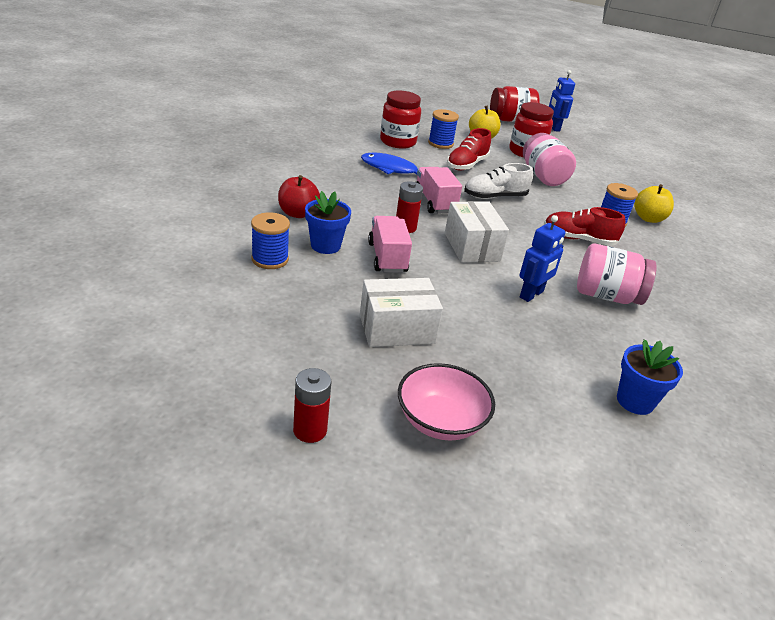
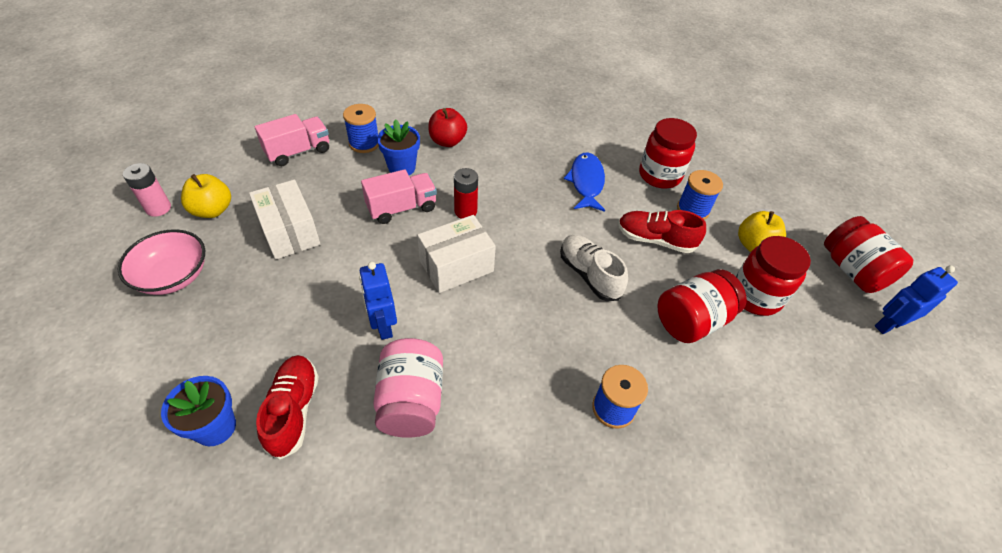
camera: 75 degrees right, 15 degrees up
red battery [293,368,331,443] -> pink battery [123,163,171,217]
pink truck [416,167,462,214] -> pink truck moved to [255,114,329,166]
blue robot [519,215,565,302] -> blue robot turned 45 degrees clockwise [359,262,397,340]
pink jar [523,133,576,186] -> red jar [658,269,747,343]
red shoe [544,207,625,246] -> red shoe moved to [256,355,319,460]
yellow apple [634,184,674,223] -> yellow apple moved to [181,174,231,218]

